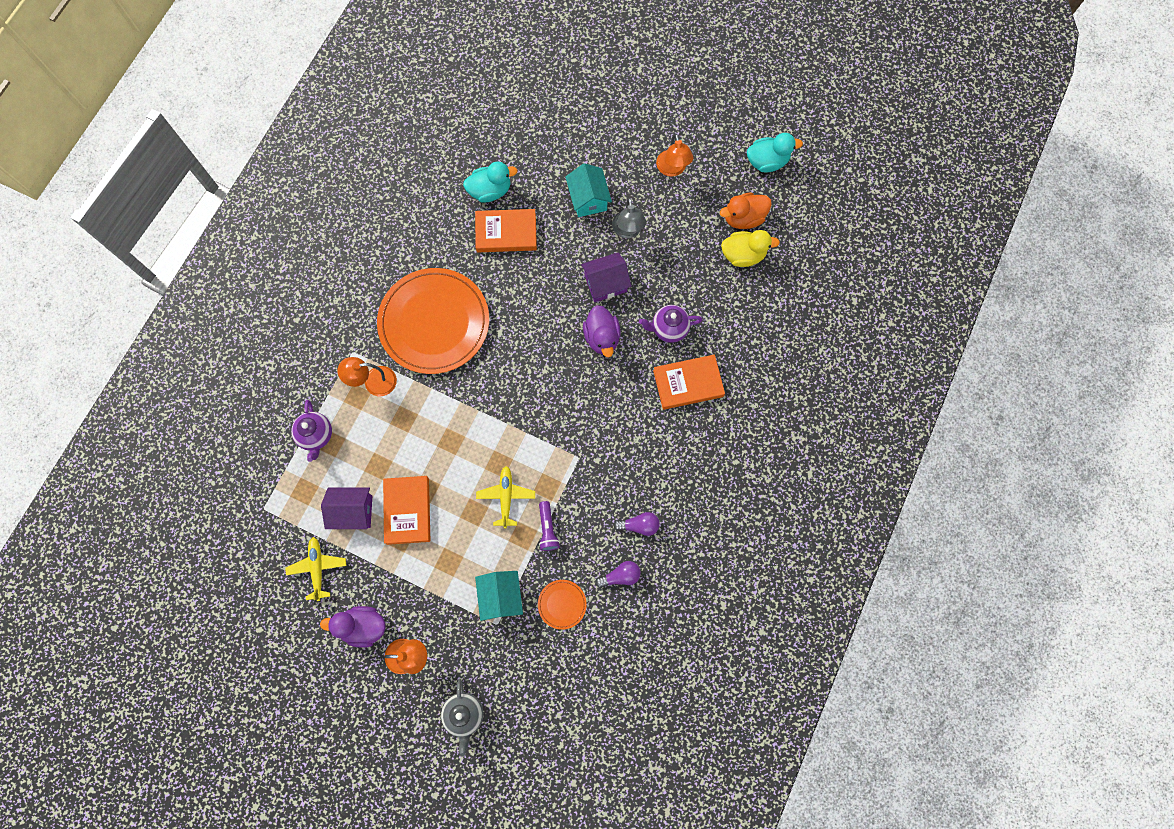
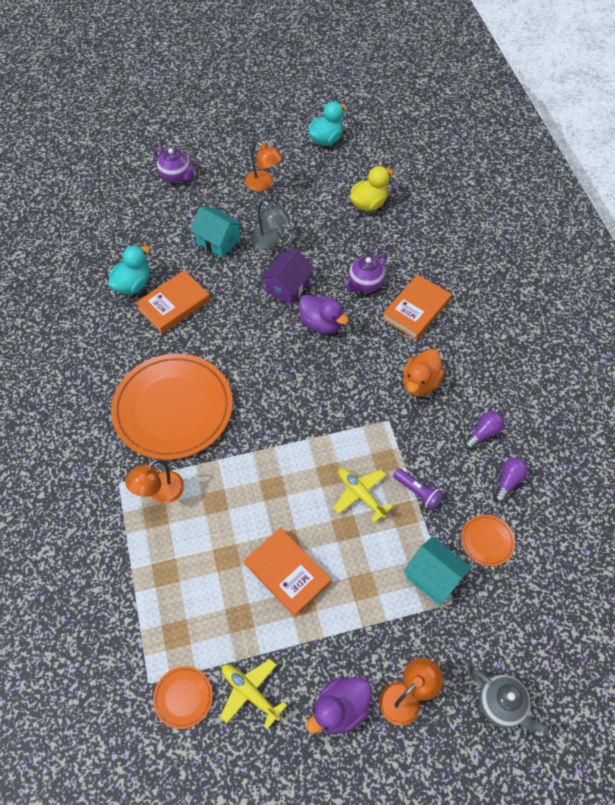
camera: 40 degrees left, 15 degrees down
purple teapot [291,400,332,462] -> purple teapot moved to [154,148,194,183]
purple house [321,487,372,529] -> none
orange duck [720,192,772,229] -> orange duck moved to [403,349,445,397]
none -> orange plate [153,666,212,729]

